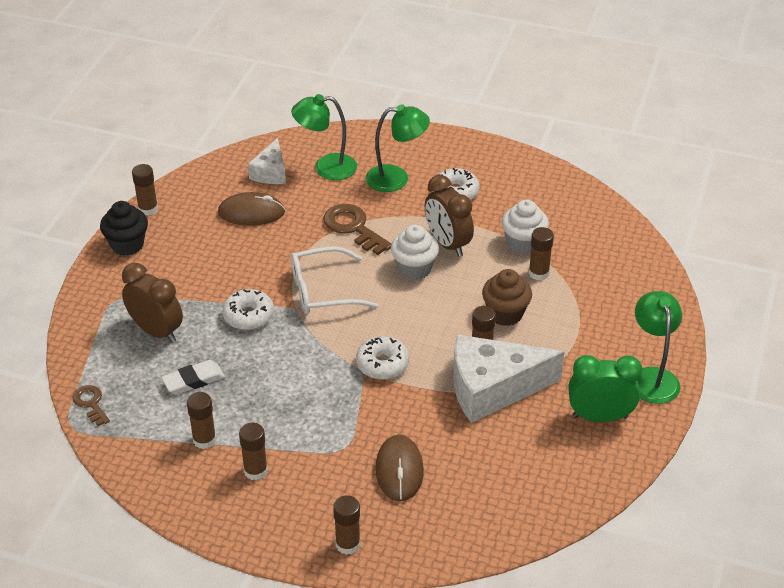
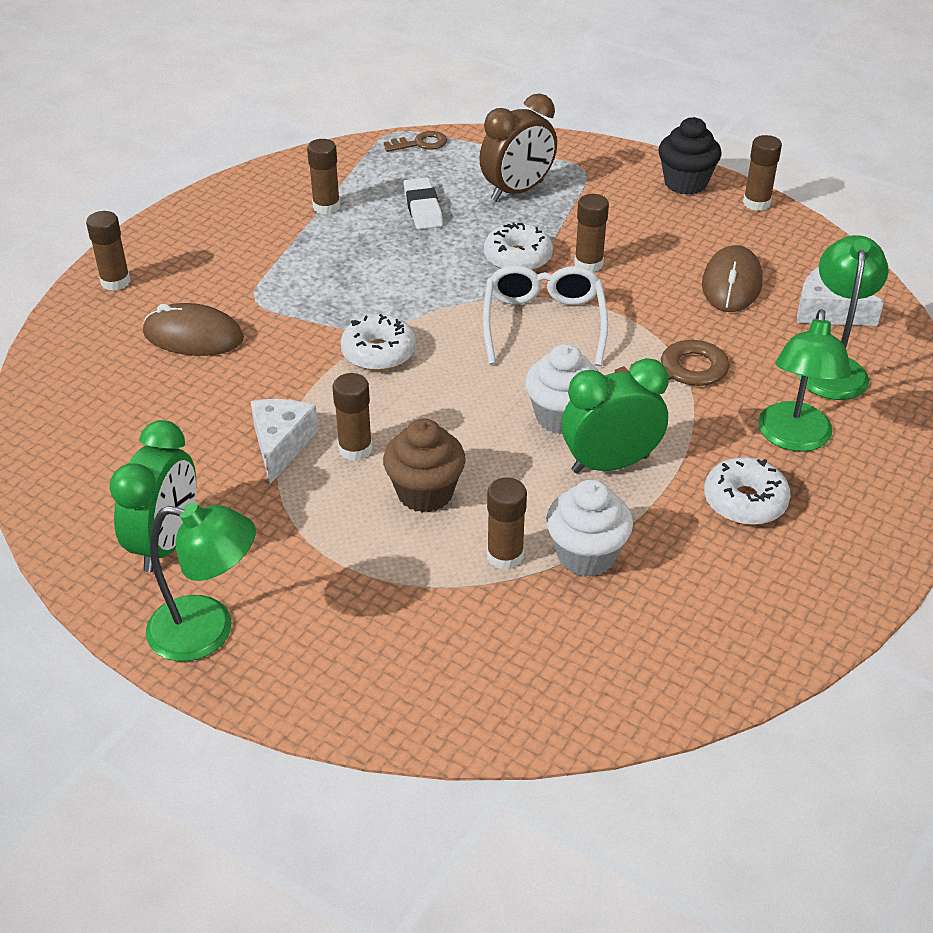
camera: 105 degrees right, 0 degrees up
brown glue stick [239,423,268,480] -> brown glue stick moved to [574,194,609,272]
brown clock [425,175,474,257] -> green clock [561,358,669,473]
white cheese [453,334,564,423] -> white cheese [251,399,318,484], size x0.54

